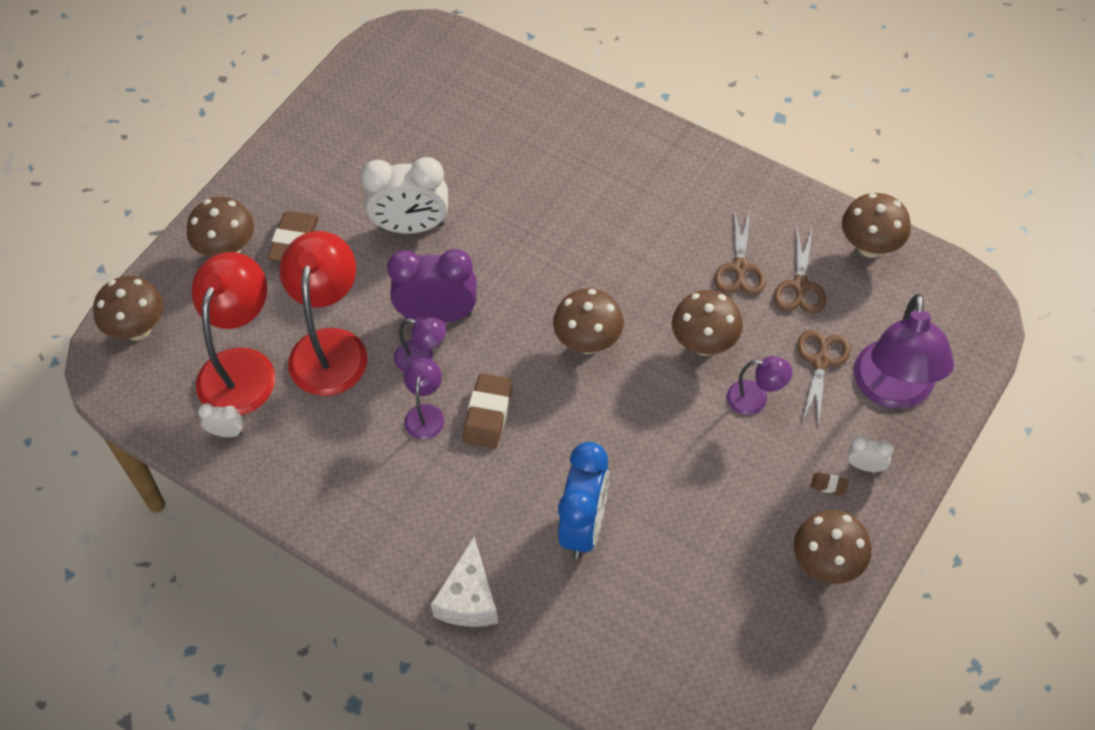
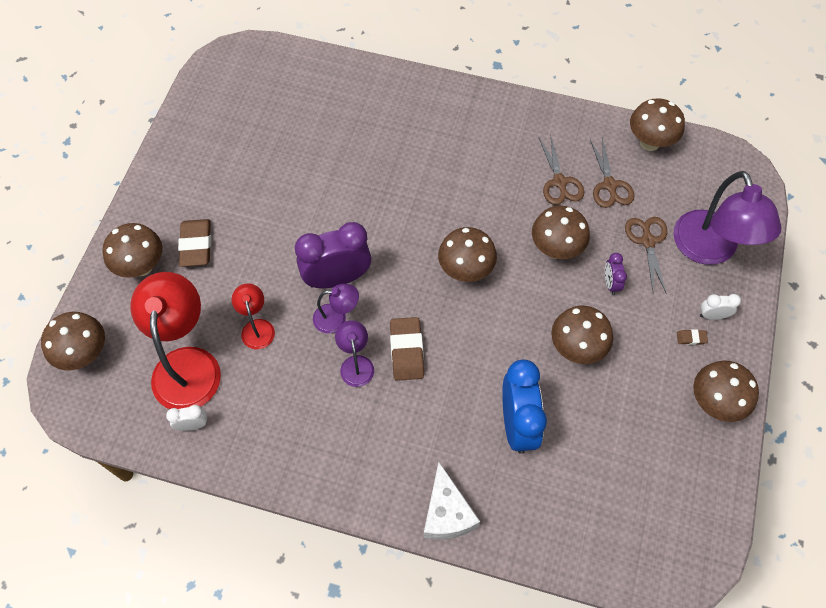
camera: 20 degrees left, 5 degrees up
red lamp [279,231,367,396] -> red lamp [232,283,275,349], size x0.49
white clock [361,157,448,233] -> none
purple lamp [727,356,792,415] -> purple clock [605,253,627,295]
none -> brown mushroom [551,306,613,364]

